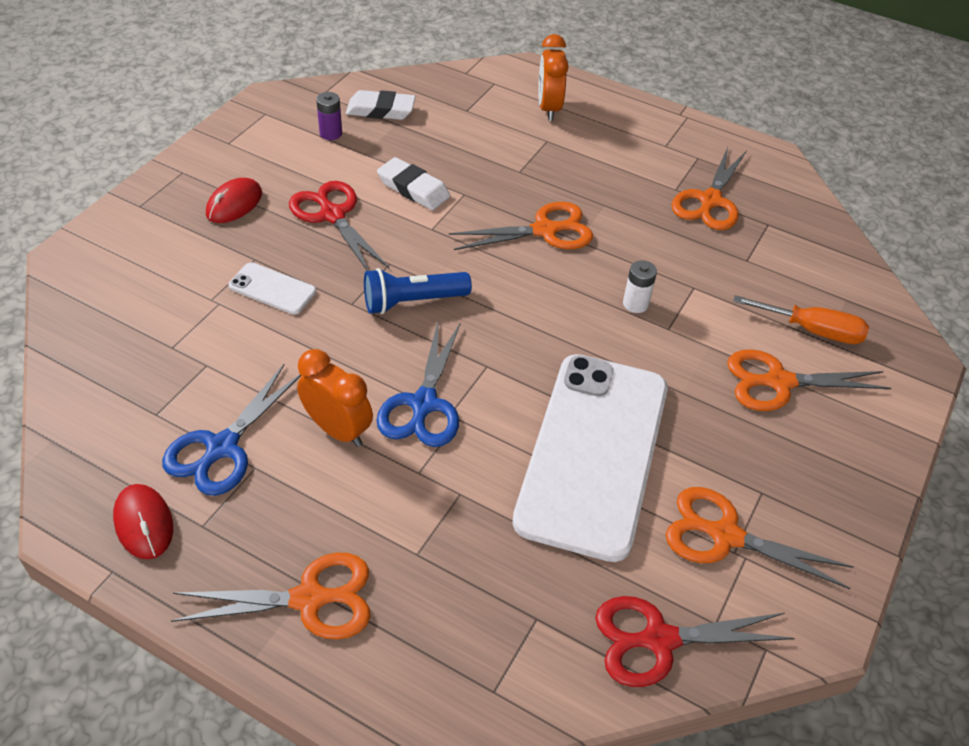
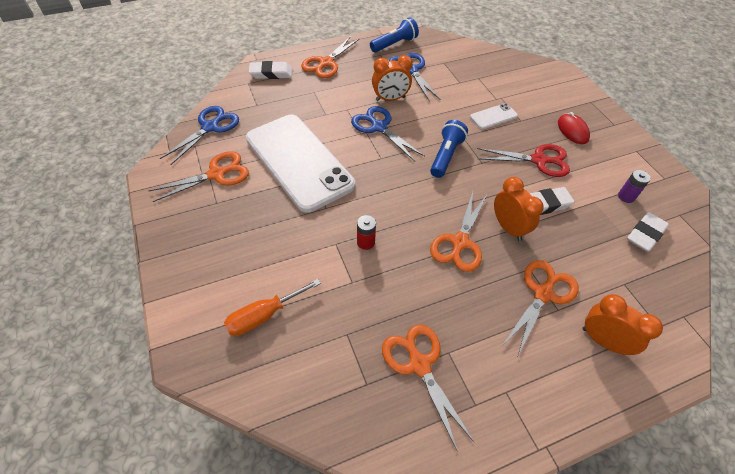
camera: 130 degrees right, 5 degrees up
red mouse [113,484,173,559] -> blue flashlight [370,17,419,53]
red scissors [595,596,795,687] -> blue scissors [160,106,239,165]
white battery [623,260,657,313] -> red battery [357,215,376,250]
orange scissors [727,349,891,411] -> orange scissors moved to [503,260,579,356]
none -> white eraser [249,61,292,79]
none -> orange clock [494,177,544,241]

